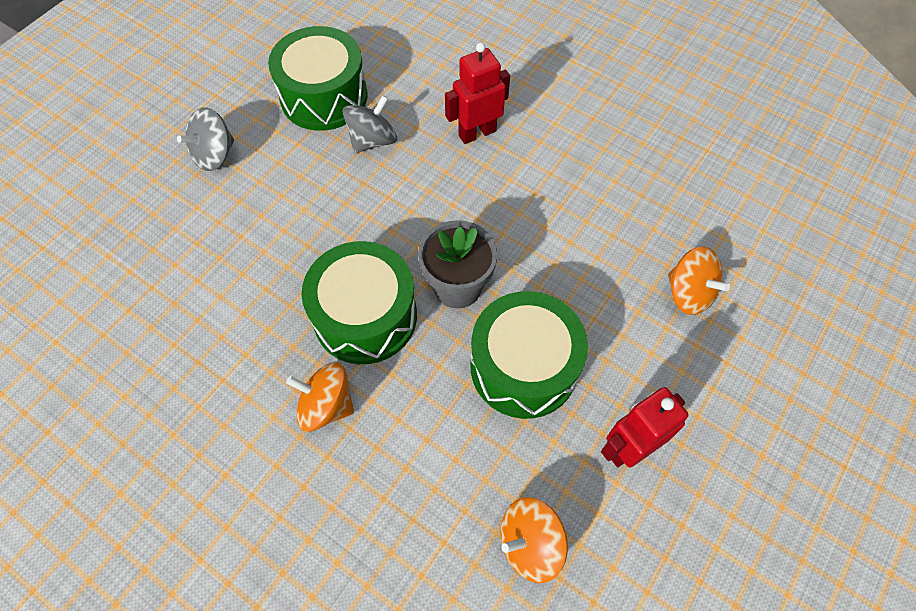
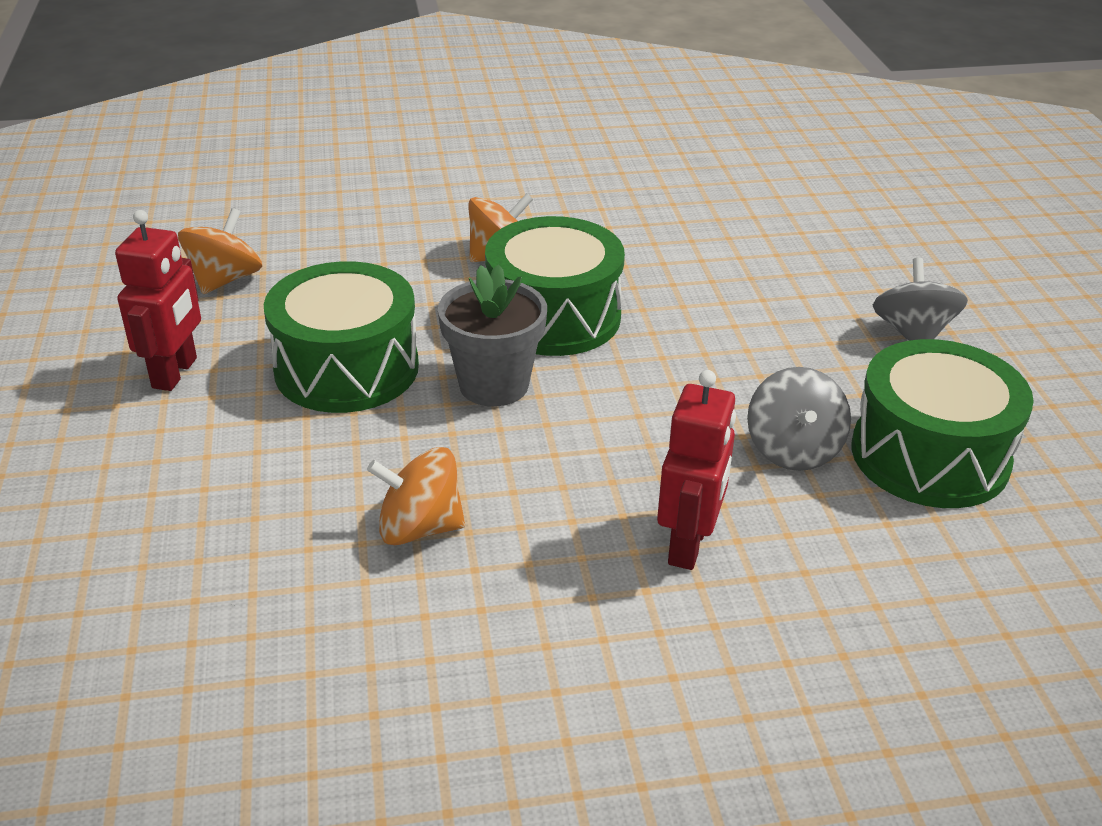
camera: 135 degrees right, 25 degrees down
orange spinning top [668,247,730,315] -> orange spinning top moved to [367,447,465,545]

